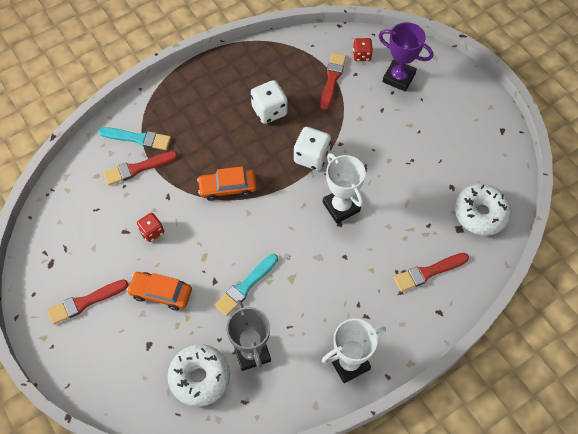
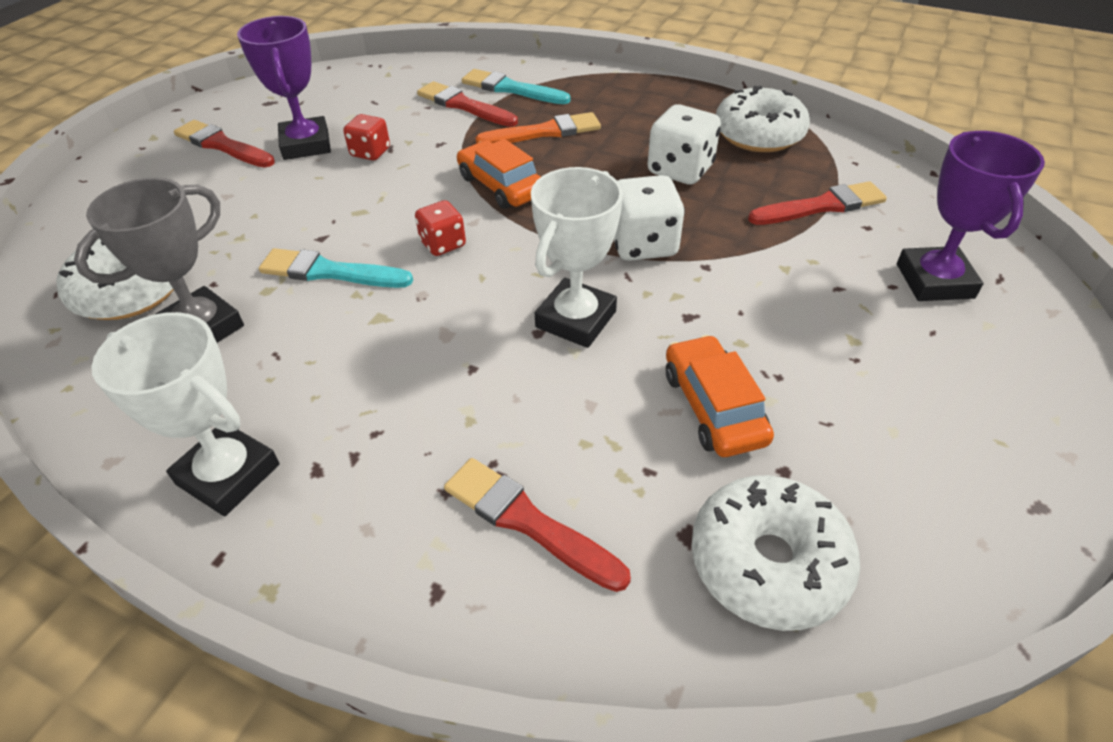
camera: 60 degrees right, 15 degrees down
turquoise brush [98,127,171,150] -> turquoise brush turned 135 degrees clockwise [462,69,571,104]
orange car [127,272,192,310] -> orange car moved to [666,335,774,457]
red dice [353,38,373,61] -> red dice moved to [415,200,466,256]
none -> purple trophy [237,16,331,160]
none -> orange brush [475,112,601,144]
none -> white donut [716,85,810,152]

